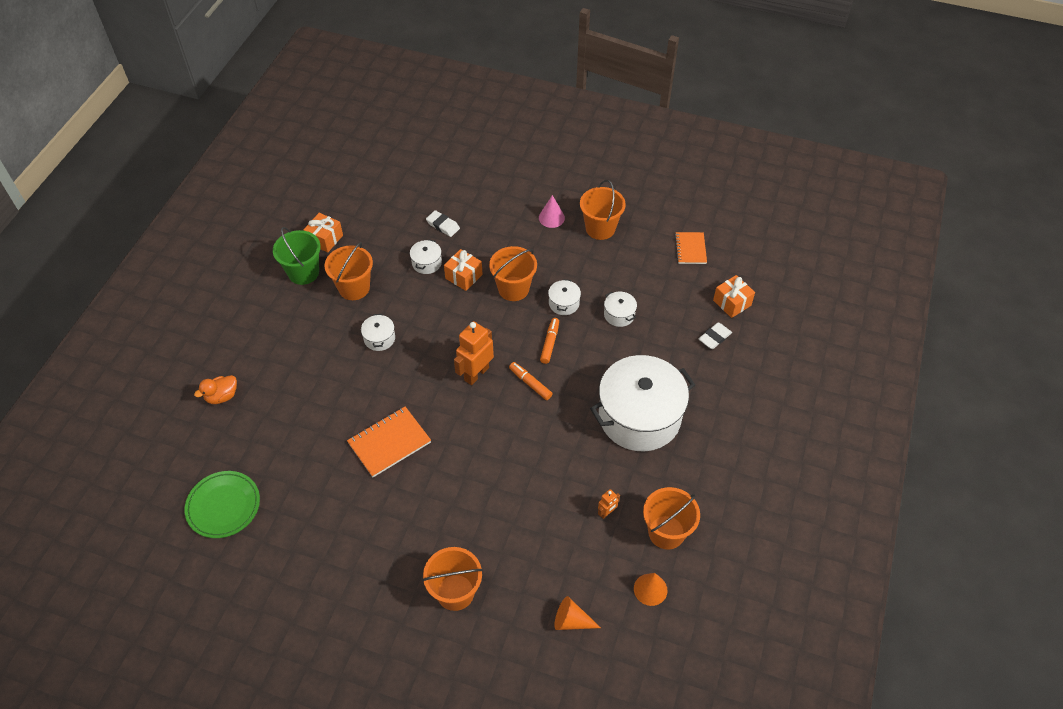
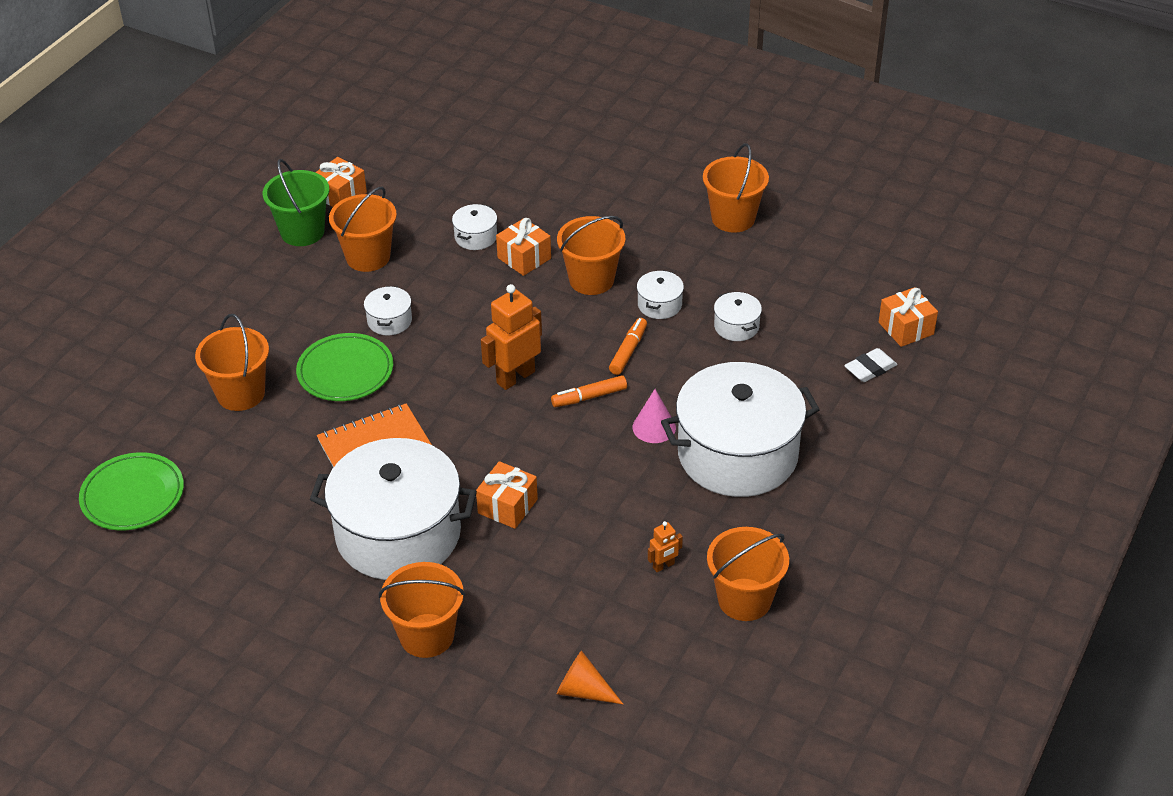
camera: 10 degrees right, 10 degrees down
orange duck [194,375,237,404] -> none
white eraser [426,210,460,237] -> none
orange marker [509,362,553,400] -> orange marker turned 75 degrees counterclockwise [551,375,627,407]
pink cone [539,195,565,228] -> pink cone moved to [633,389,676,443]
orange cone [634,573,667,606] -> none
orange notebook [675,232,707,264] -> none
none -> orange bucket [195,314,269,411]
none -> green plate [296,333,393,401]
none -> white pot [310,438,477,580]
none -> orange gift [476,461,538,529]

